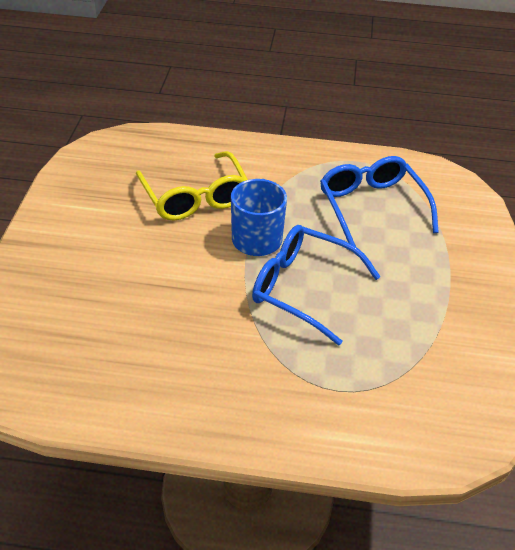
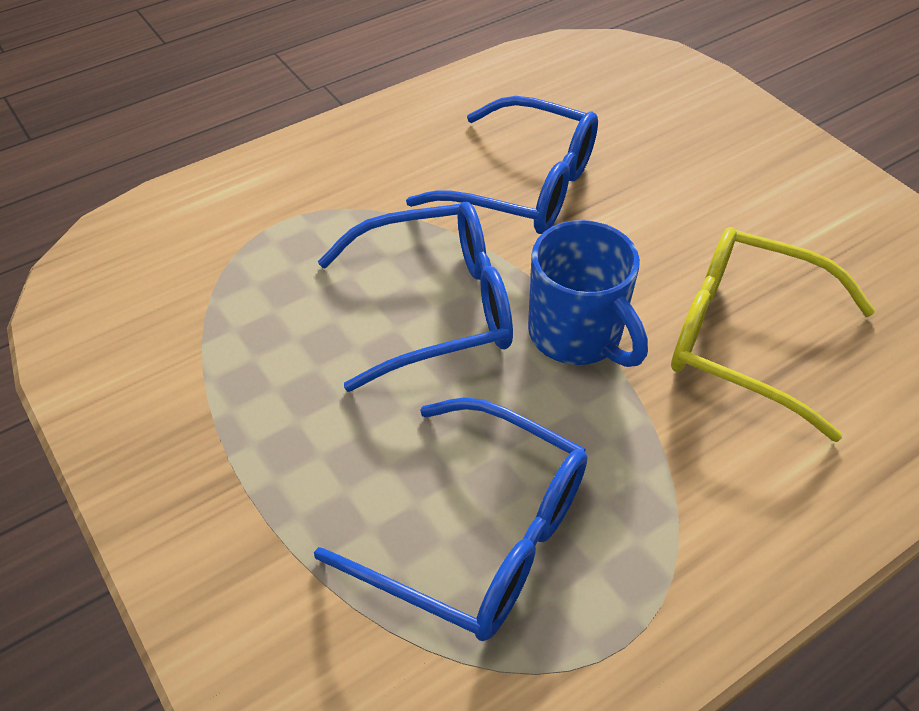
camera: 140 degrees right, 5 degrees up
none -> blue glasses [406,96,598,234]

